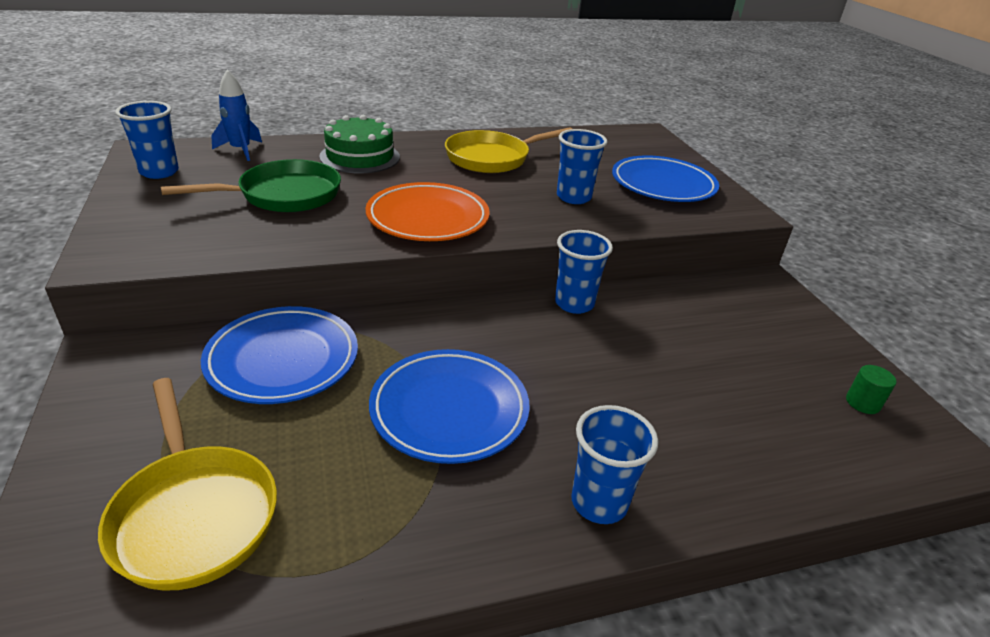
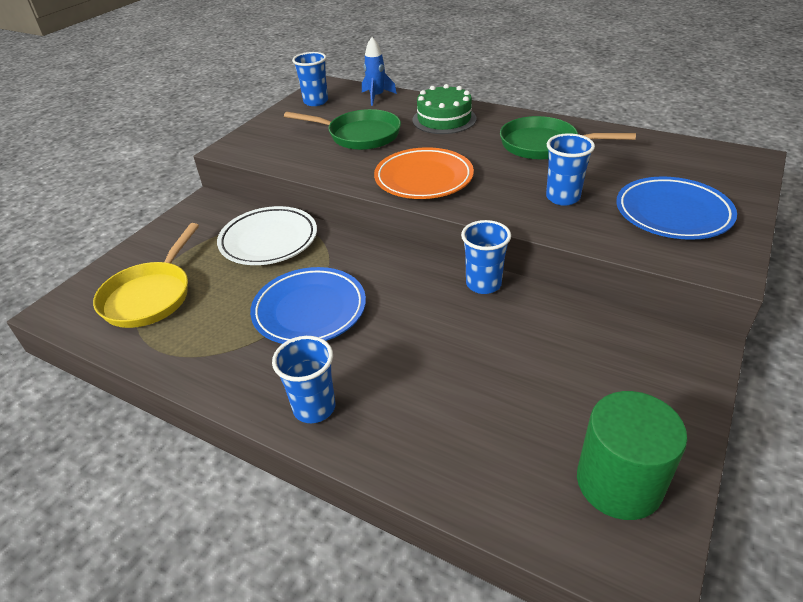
camera: 50 degrees right, 5 degrees up
blue plate [201,306,358,404] -> white plate [217,206,317,265]
yellow pan [445,127,572,173] -> green pan [500,116,636,160]
green cylinder [846,365,896,414] -> green cylinder [577,391,687,520], size x2.38

